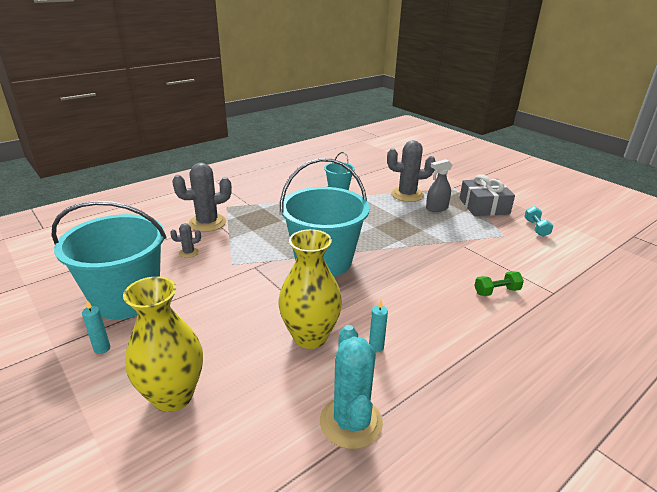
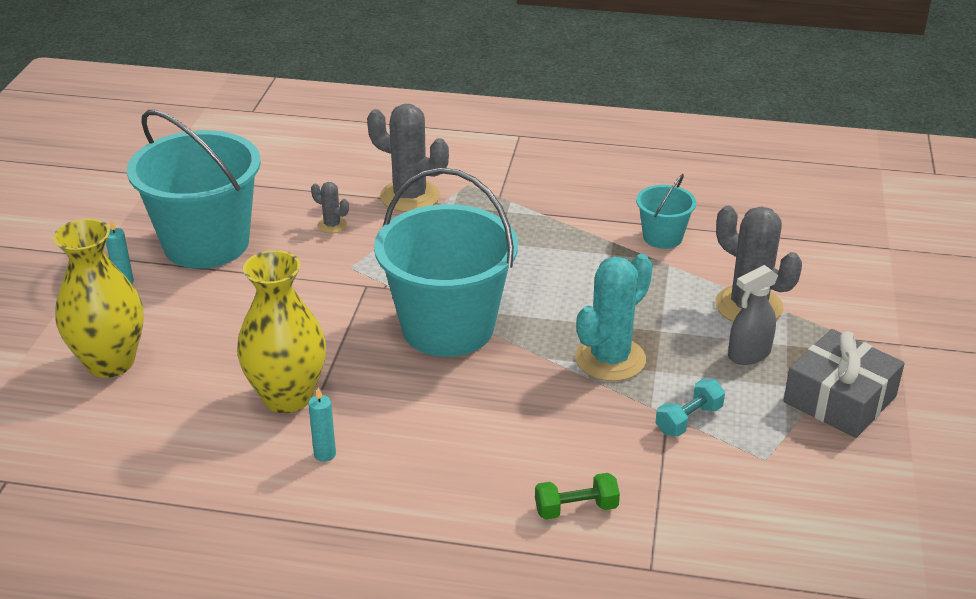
camera: 50 degrees right, 5 degrees up
turquoise cactus [320,325,383,449] -> turquoise cactus moved to [575,254,653,381]
grey spray bottle [426,159,452,212] -> grey spray bottle turned 60 degrees counterclockwise [728,265,778,365]
green dumbbell [474,271,524,296] -> green dumbbell turned 45 degrees counterclockwise [535,473,620,520]
turquoise dumbbell [524,206,554,237] -> turquoise dumbbell moved to [656,379,725,437]

